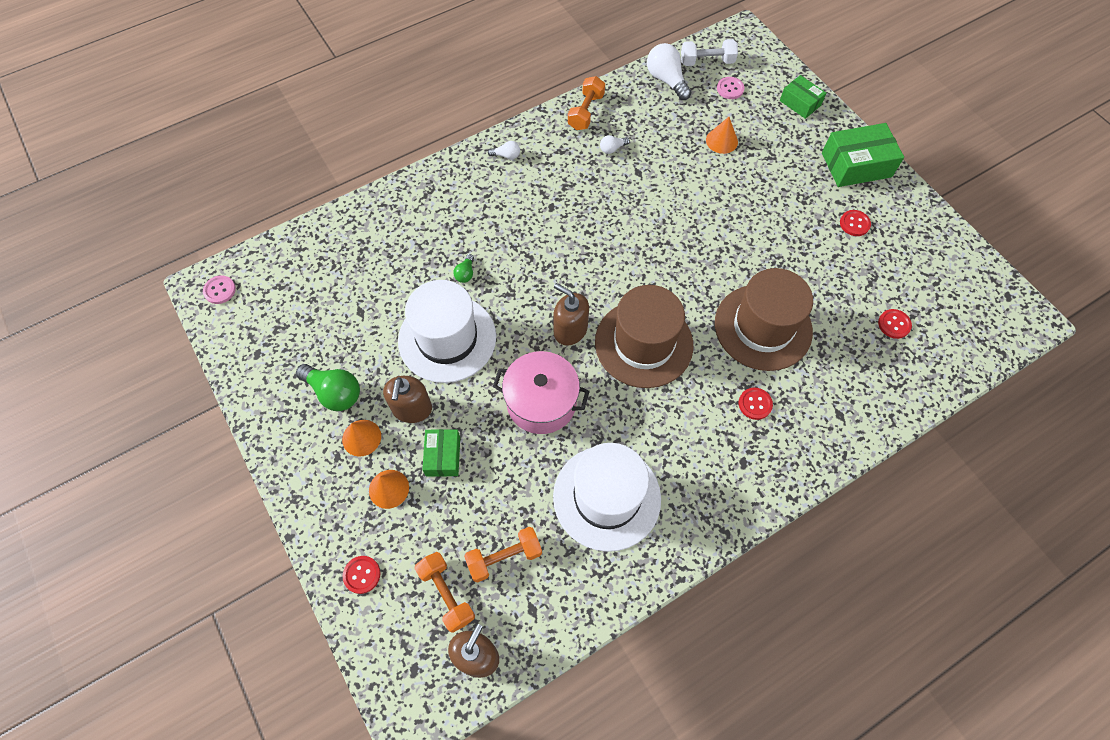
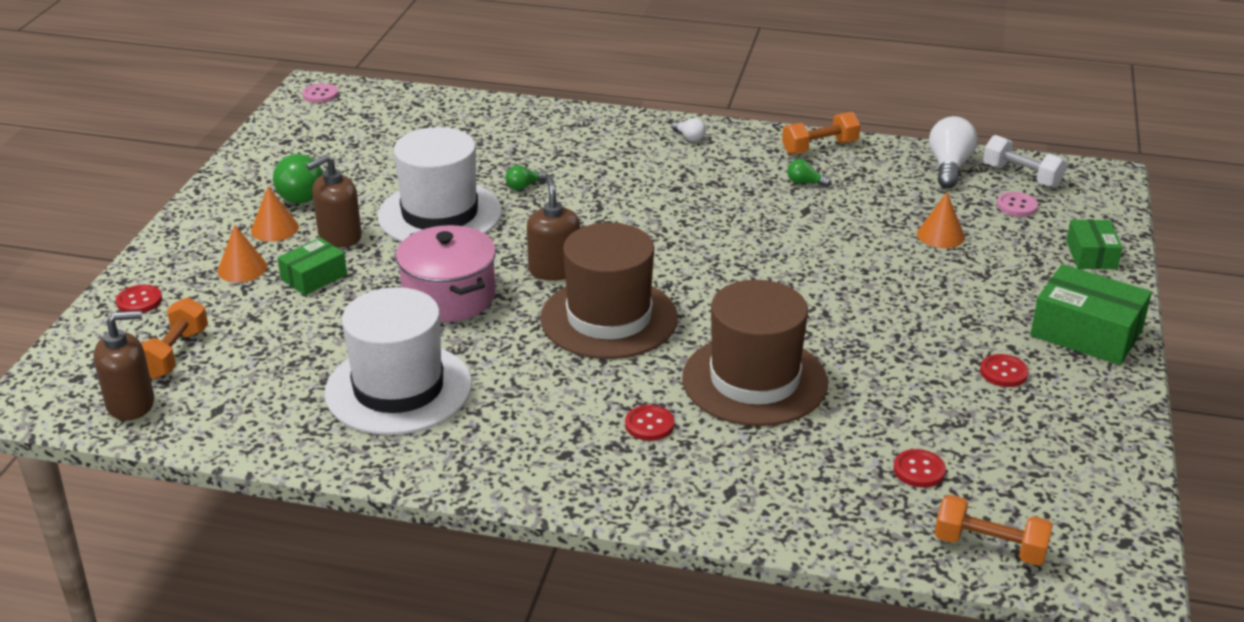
camera: 45 degrees right, 30 degrees down
orange dumbbell [464,527,542,582] -> orange dumbbell moved to [934,495,1053,566]
white light bulb [600,135,630,154] -> green light bulb [787,159,832,187]

